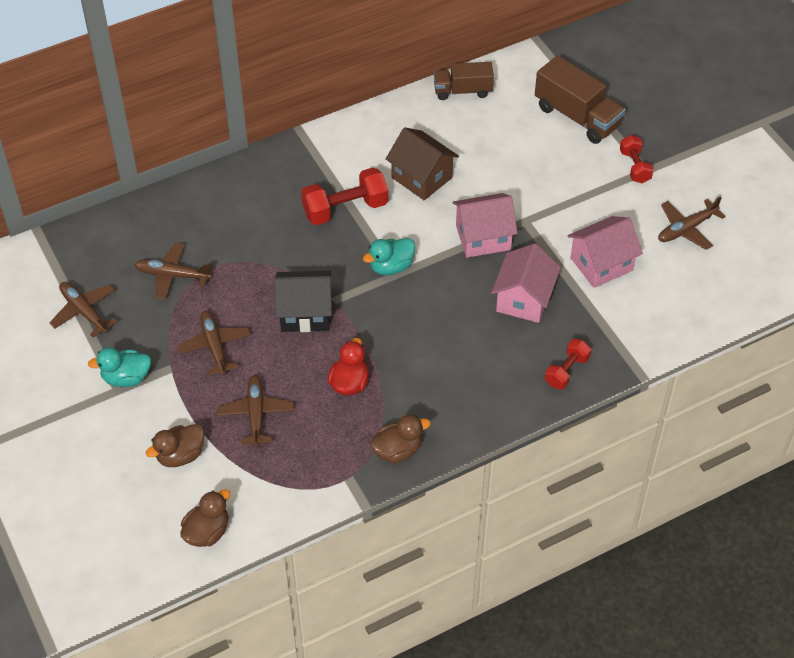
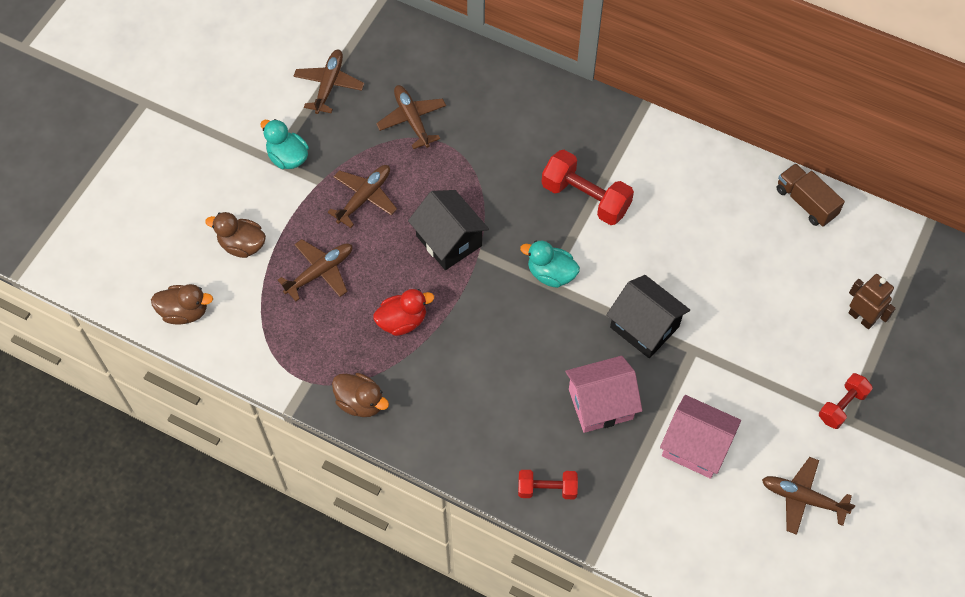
camera: 55 degrees right, 10 degrees up
brown house [386,127,459,200] -> none
pink house [453,193,518,258] -> black house [606,275,690,358]
brown truck [535,56,626,144] -> brown robot [848,274,896,329]

